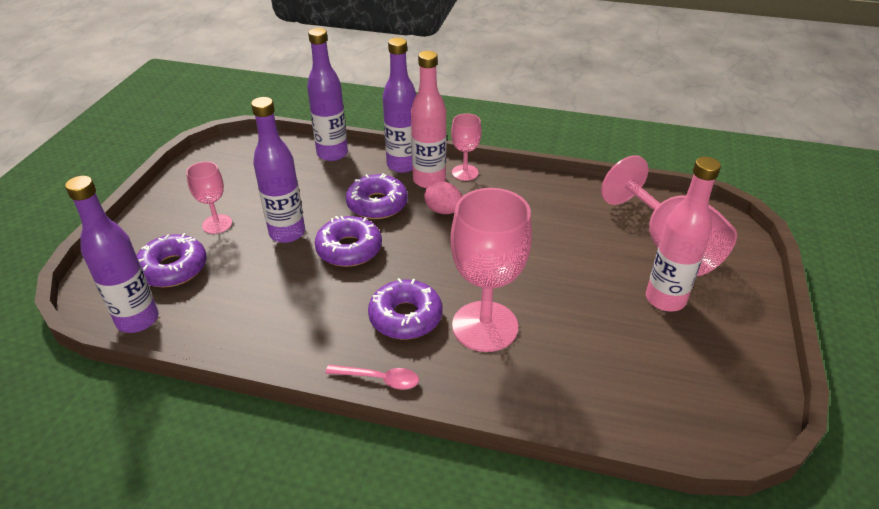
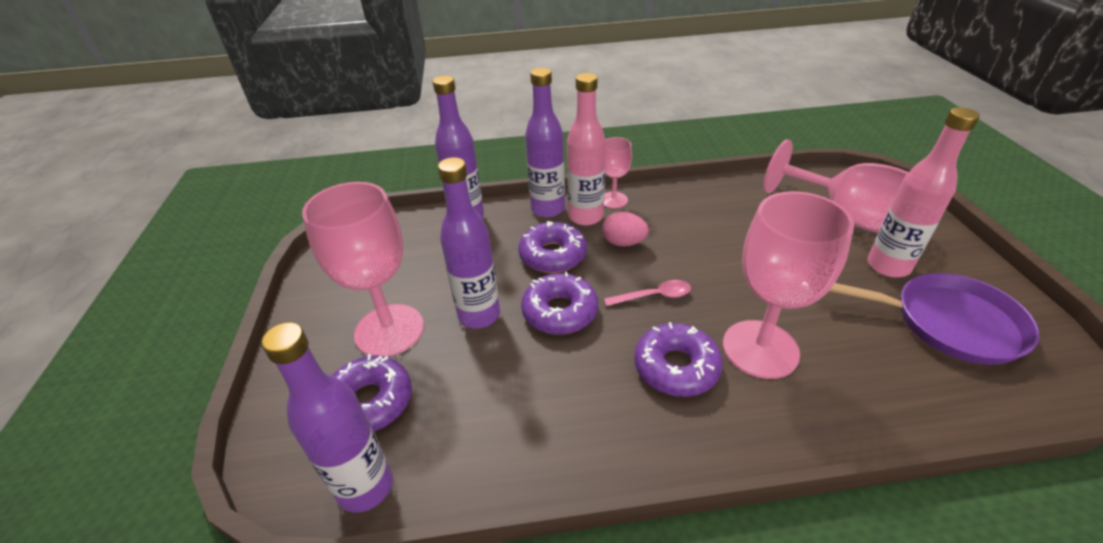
camera: 20 degrees left, 0 degrees up
pink goblet [186,161,232,234] -> pink goblet [302,182,424,357], size x1.91
pink spoon [325,365,419,390] -> pink spoon moved to [604,280,691,306]
none -> purple pan [828,273,1040,365]

